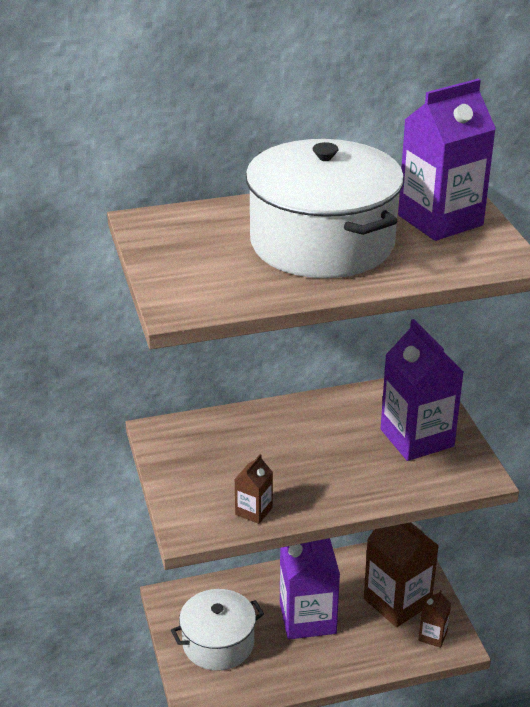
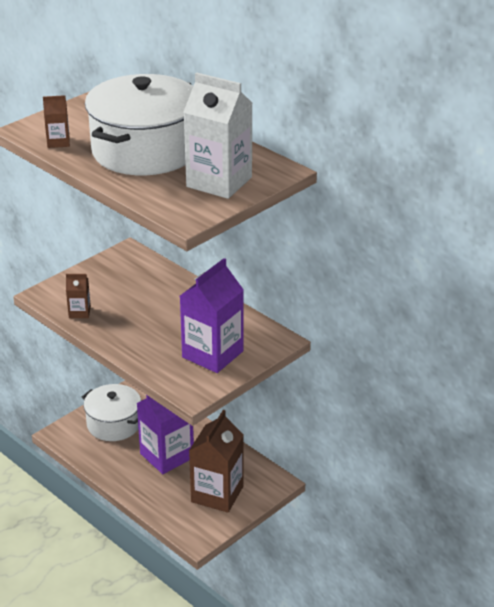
camera: 60 degrees right, 0 degrees up
purple carton [398,79,496,241] -> white carton [184,72,252,199]
brown carton [418,590,451,648] -> brown carton moved to [43,95,70,148]

